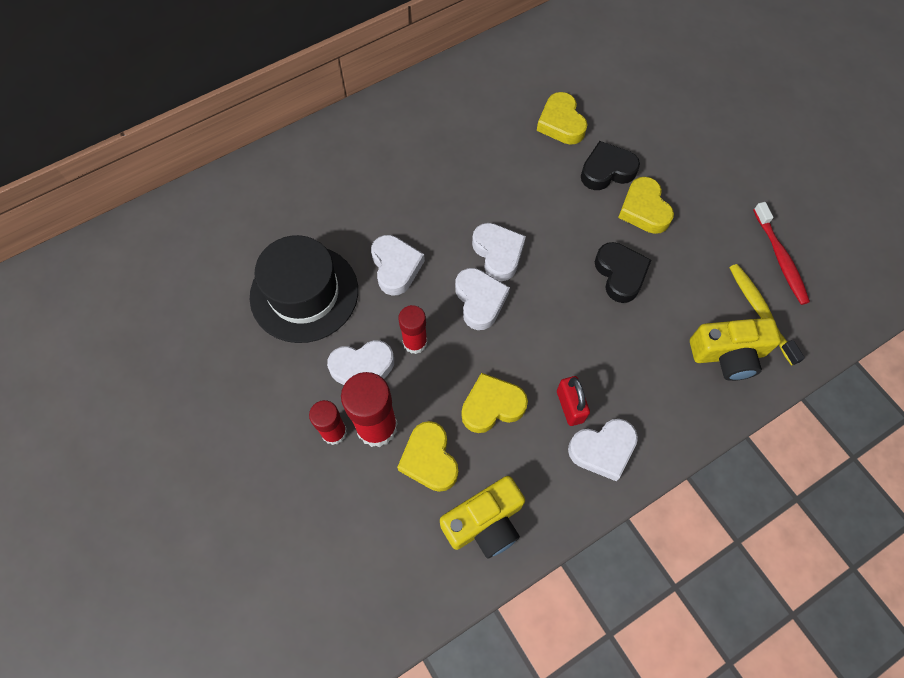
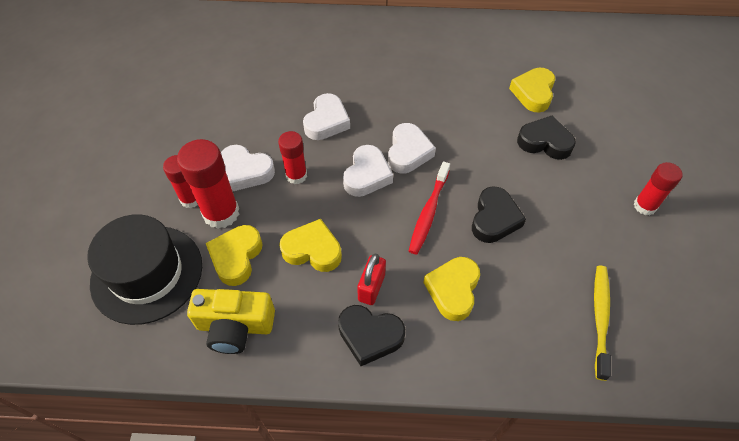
camera: 35 degrees right, 10 degrees down
black hat [250,235,358,343] -> black hat moved to [87,214,202,325]
white heart [568,419,638,481] -> black heart [338,305,405,366]
yellow heart [618,177,674,234] -> yellow heart moved to [423,257,480,321]
yellow camera [690,318,781,381] -> none
red toothbrush [753,202,810,305] -> red toothbrush moved to [409,161,450,255]
none -> red glue stick [634,162,683,215]

